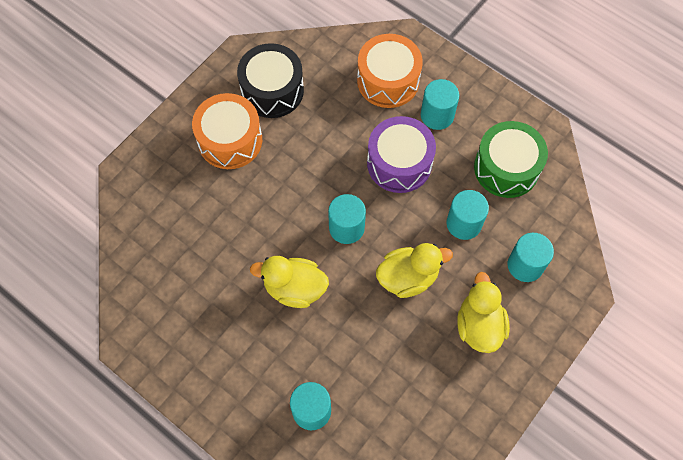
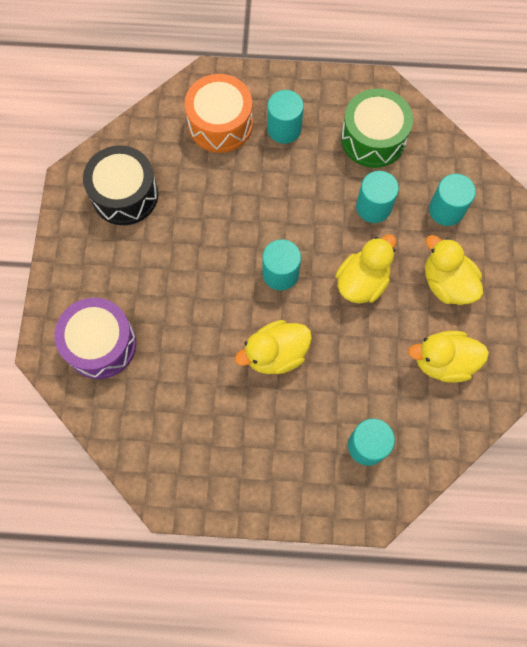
camera: 35 degrees left, 5 degrees up
orange drum [192,93,262,169] -> none
purple drum [367,116,436,193] -> purple drum moved to [54,298,136,379]
none -> yellow duck [408,331,489,383]

